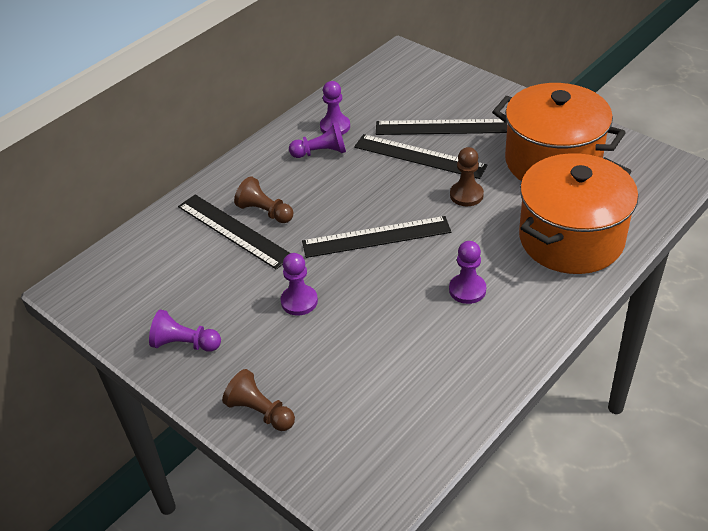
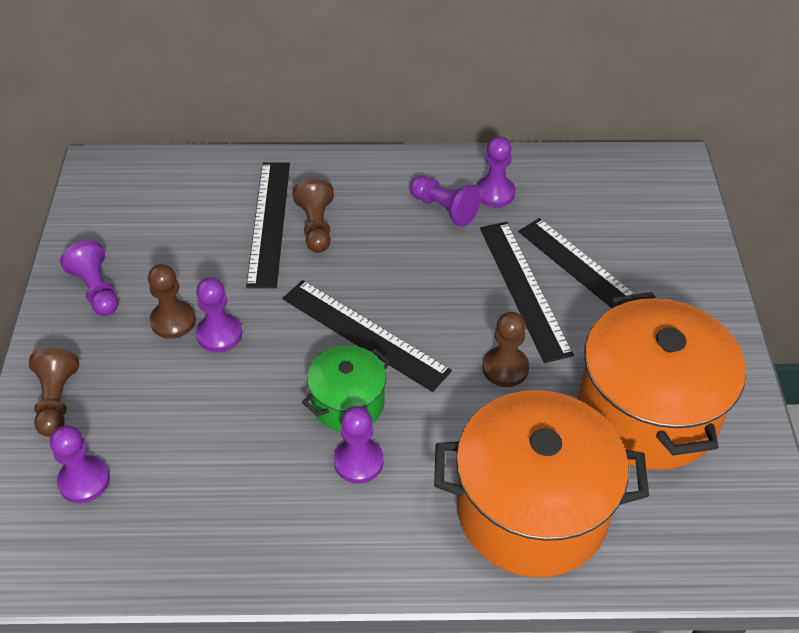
camera: 45 degrees right, 5 degrees up
none -> purple pawn [50,425,110,503]
none -> brown pawn [148,264,196,339]
none -> green pot [302,345,391,432]

